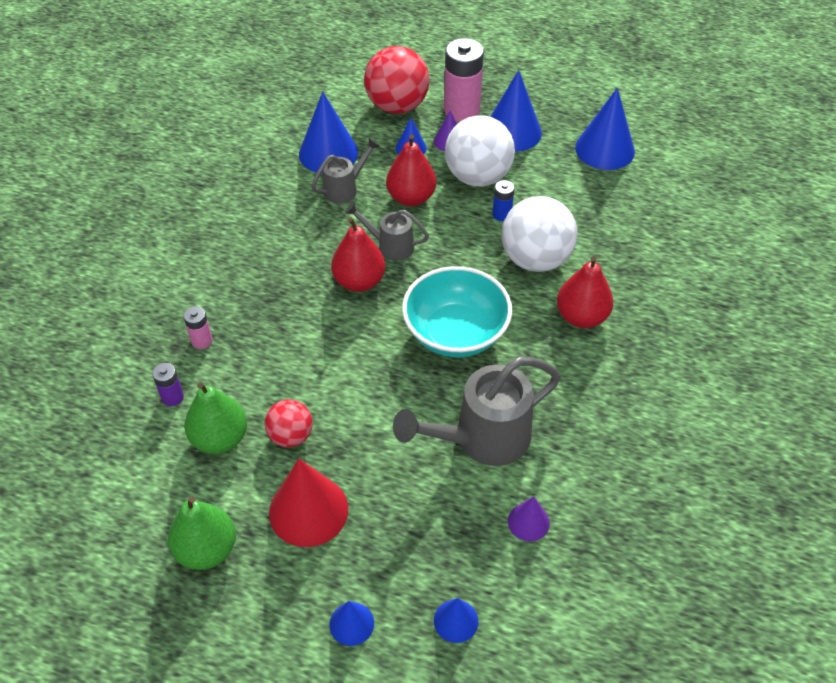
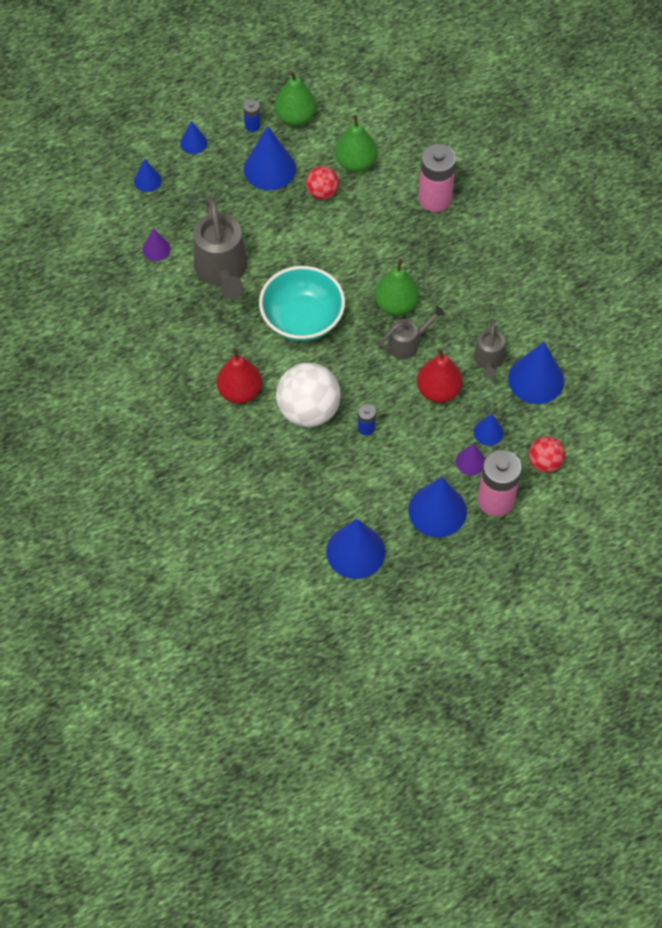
camera: 135 degrees right, 10 degrees up
purple battery [152,363,184,406] -> none
pink battery [183,306,213,349] -> pink battery [418,144,456,212], size x2.08
red cone [269,459,348,547] -> blue cone [244,126,296,190]
red pear [331,217,385,292] -> green pear [375,259,419,315]
red ball [364,46,430,114] -> red ball [529,437,565,473], size x0.56
grey watering can [393,357,561,466] -> grey watering can turned 150 degrees clockwise [193,196,247,298]
white ball [445,115,515,187] -> none
none -> blue battery [243,99,260,132]

